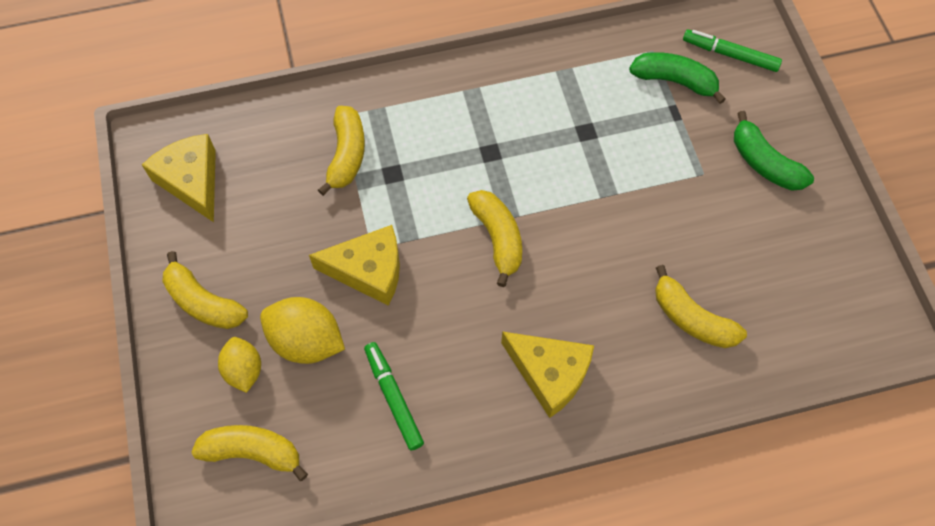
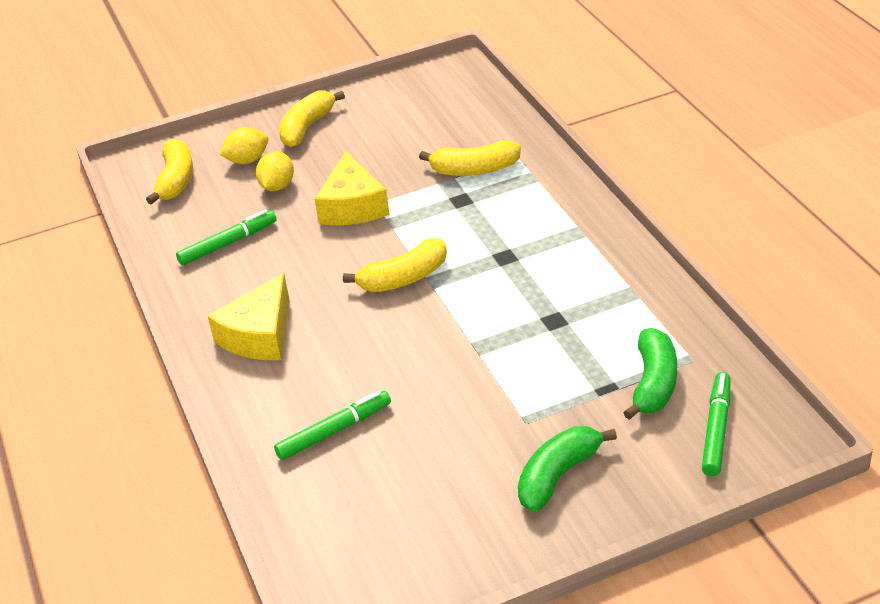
camera: 85 degrees right, 25 degrees down
yellow cheese [142,134,216,222] -> none
yellow lemon [260,297,345,364] -> yellow lemon [256,152,294,191], size x0.64
yellow banana [655,265,747,348] -> green marker [274,390,391,460]

